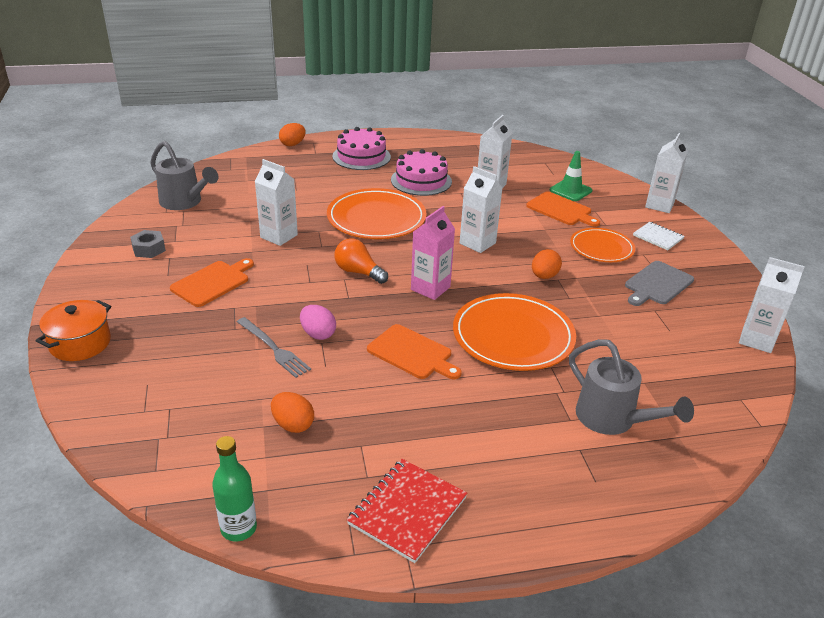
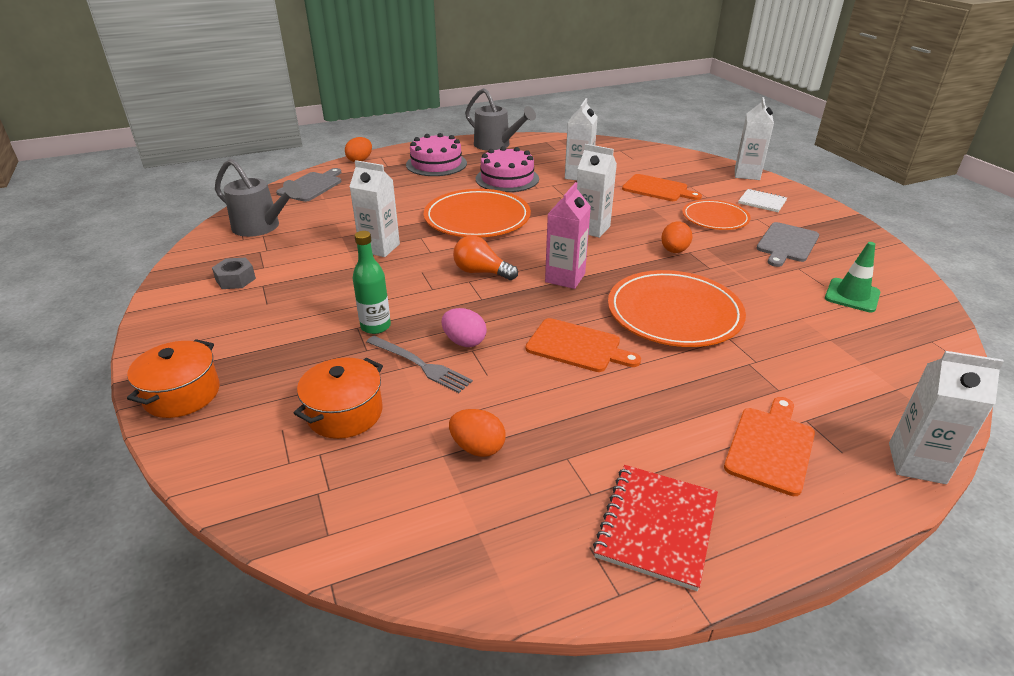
camera: 10 degrees left, 0 degrees up
orange cutting board [170,258,254,307] -> orange cutting board moved to [724,397,815,496]
green bottle [212,436,257,542] -> green bottle moved to [353,231,391,334]
green traffic cone [550,151,592,201] -> green traffic cone moved to [825,242,880,312]
grey watering can [569,339,694,435] -> grey watering can moved to [465,88,536,151]
white carton [739,257,805,353] -> white carton moved to [889,351,1004,484]
none -> grey cutting board [276,168,342,202]
none -> orange pot [293,357,383,439]

